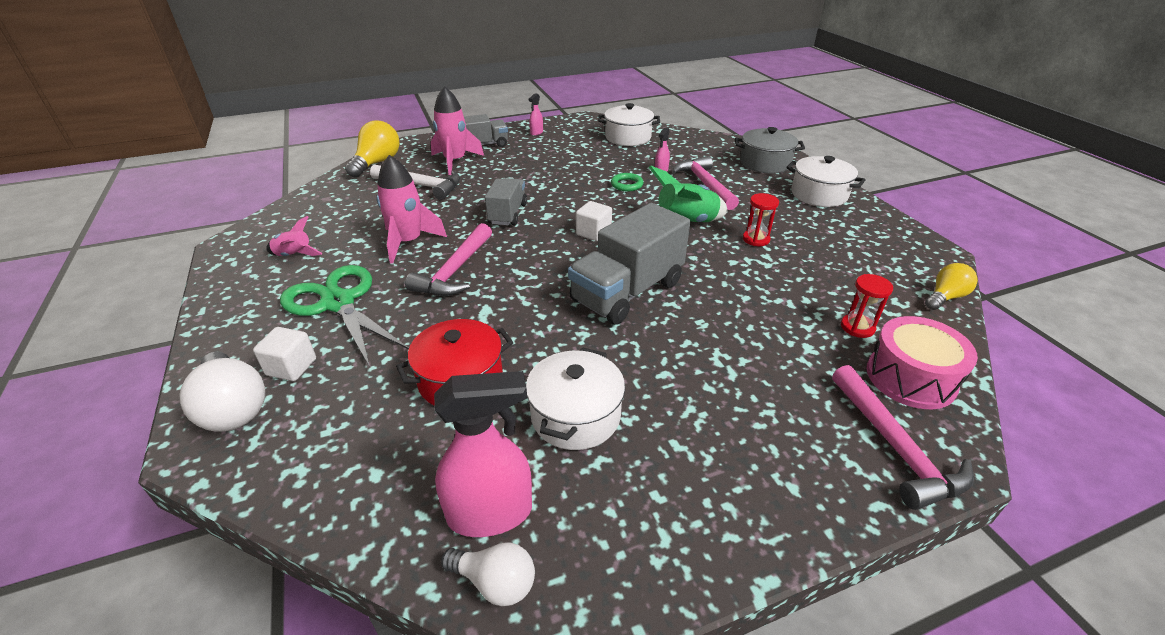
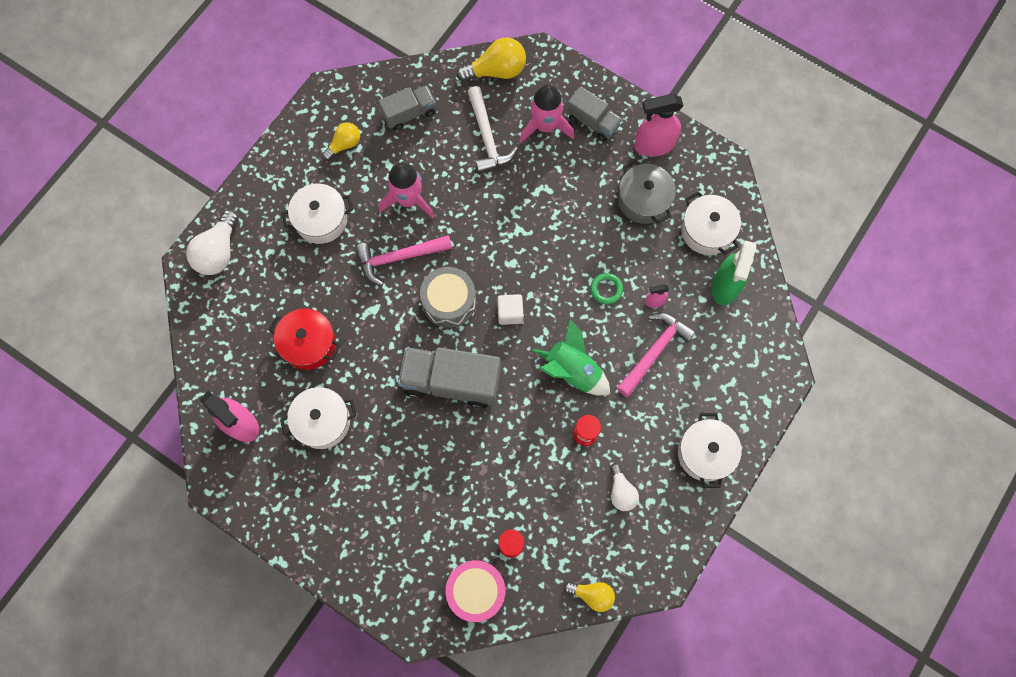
camera: 55 degrees right, 35 degrees up
white cube [253,327,316,381] -> none
pink rocket [266,216,323,256] -> yellow light bulb [322,122,360,161]
green scissors [280,265,409,367] -> white pot [281,184,353,244]
white light bulb [441,542,535,606] -> white light bulb moved to [610,463,639,511]
grey truck [485,178,527,226] -> grey truck moved to [379,85,436,131]
pink spray bottle [529,93,543,136] -> pink spray bottle [634,93,684,157], size x2.11
grey pot [735,127,805,173] -> grey pot moved to [618,160,676,224]
pink hammer [832,365,974,510] -> none
none -> grey drum [420,267,476,328]
none -> green spray bottle [711,241,756,305]

